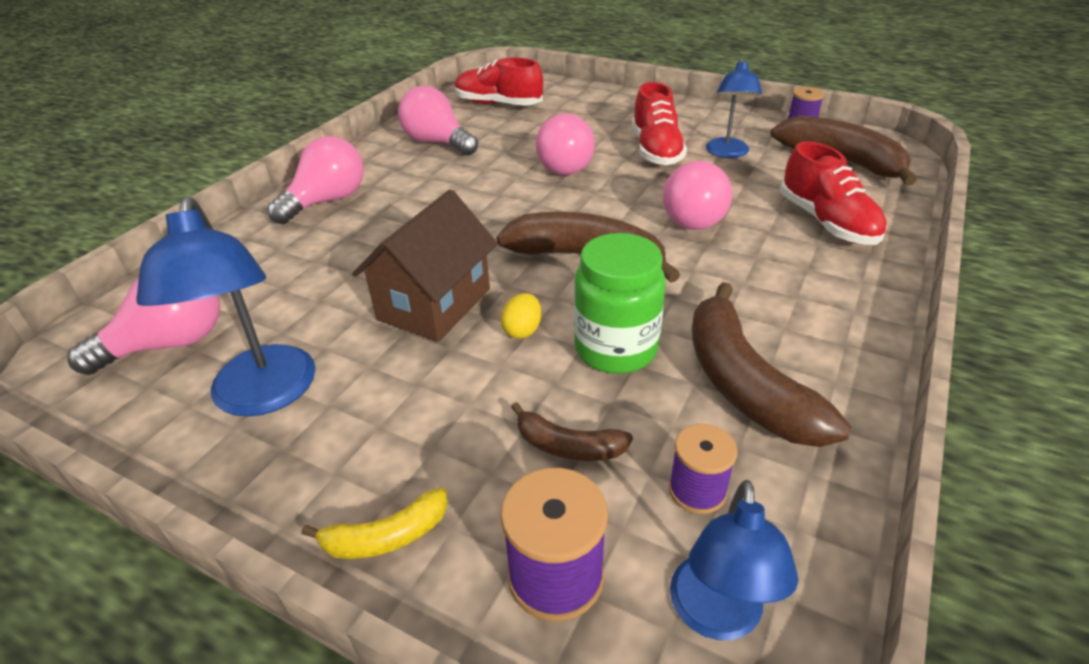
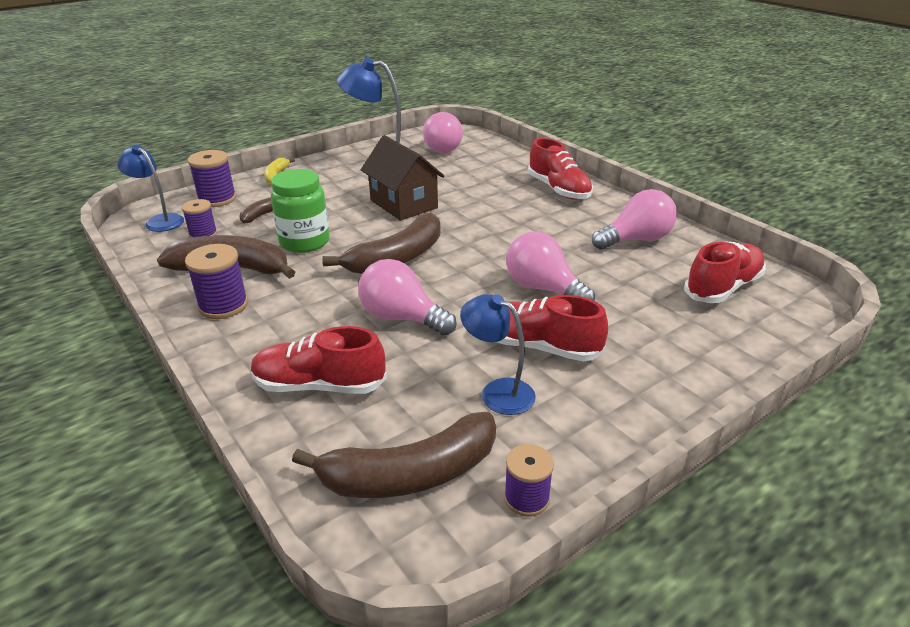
camera: 115 degrees right, 5 degrees down
pink light bulb [267,136,364,224] -> red shoe [528,138,593,200]
yellow egg [501,293,541,339] -> none
none -> purple spool [185,244,248,319]

